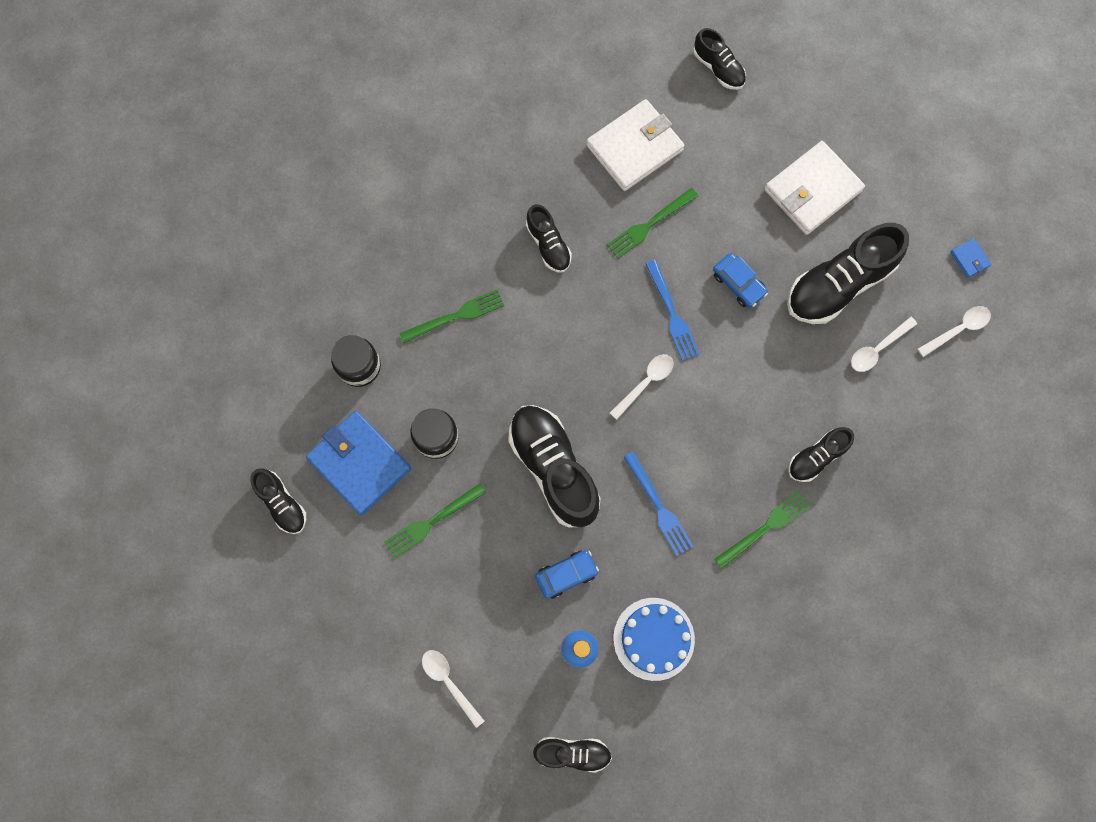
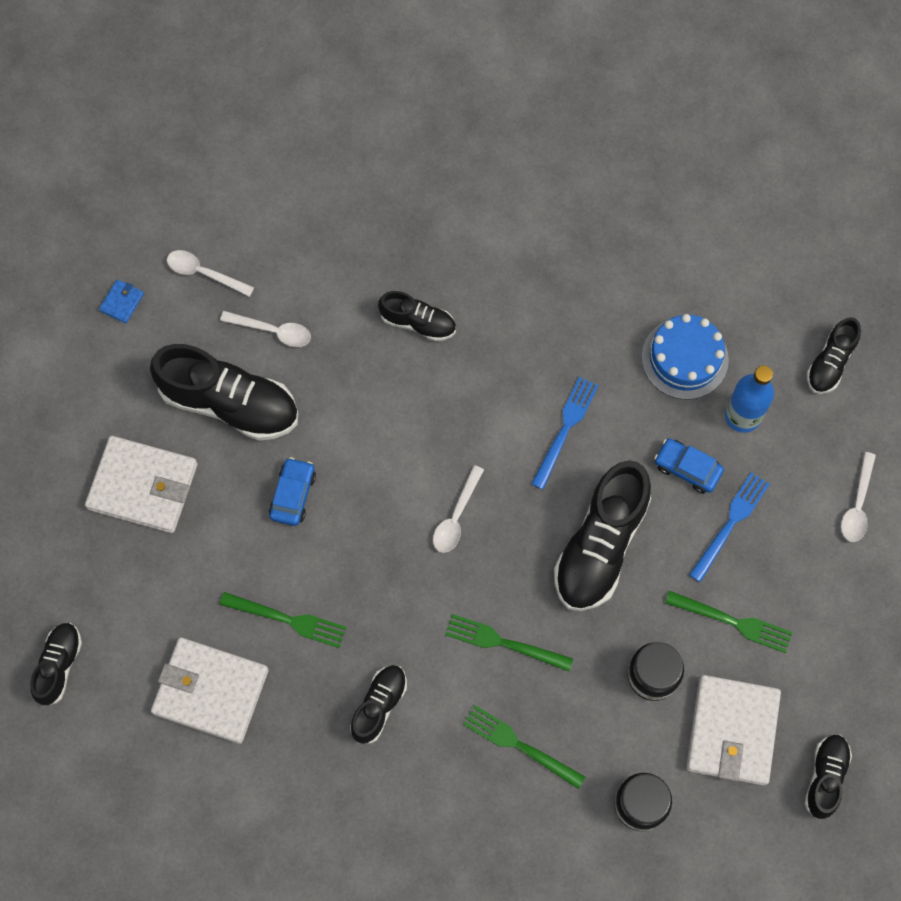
camera: 125 degrees left, 5 degrees down
blue wallet [306,411,411,515] -> white wallet [686,675,781,786]
black shoe [533,737,612,773] -> black shoe turned 120 degrees counterclockwise [807,317,861,394]
white spoon [610,354,674,420] -> white spoon turned 75 degrees counterclockwise [433,465,484,553]
blue fork [645,260,700,361] -> blue fork moved to [689,472,770,582]
green fork [714,490,812,569] -> green fork moved to [445,614,573,671]

